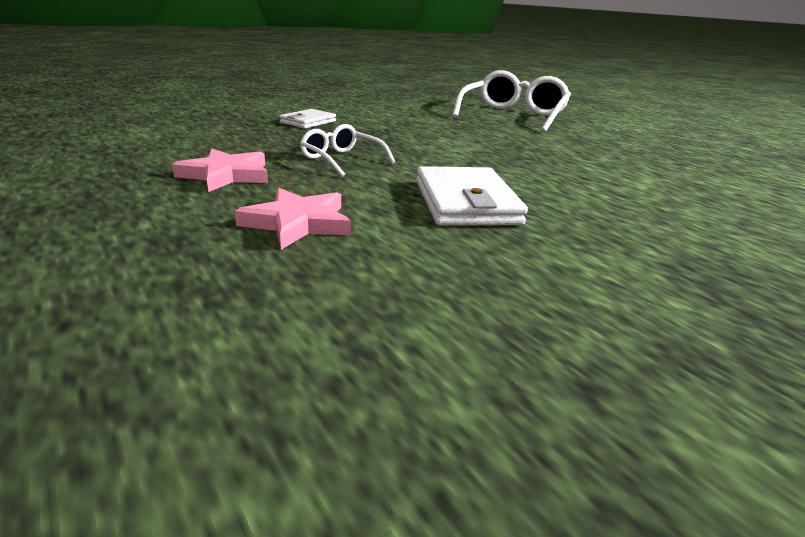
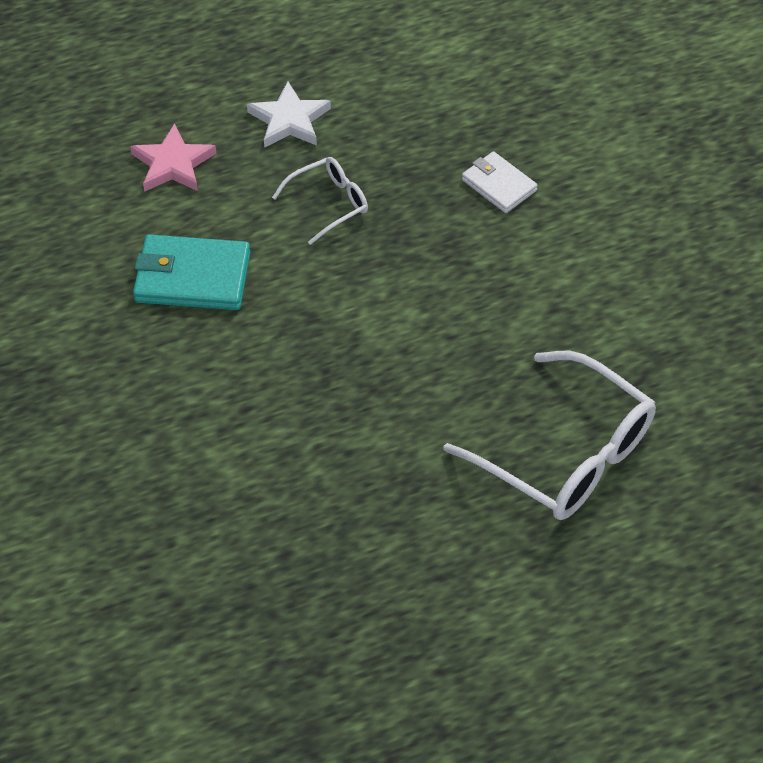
camera: 105 degrees right, 25 degrees up
pink star [172,149,268,192] -> white star [247,81,331,148]
white wallet [416,166,528,226] -> turquoise wallet [133,234,250,310]

